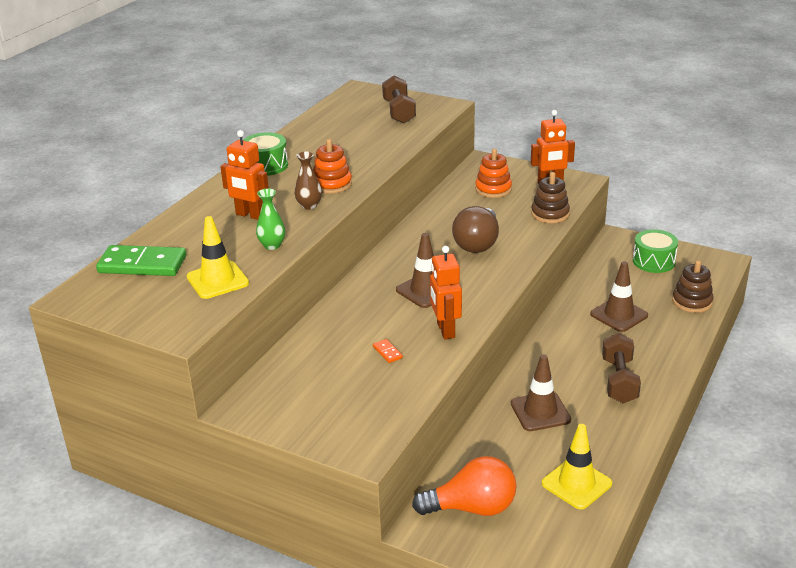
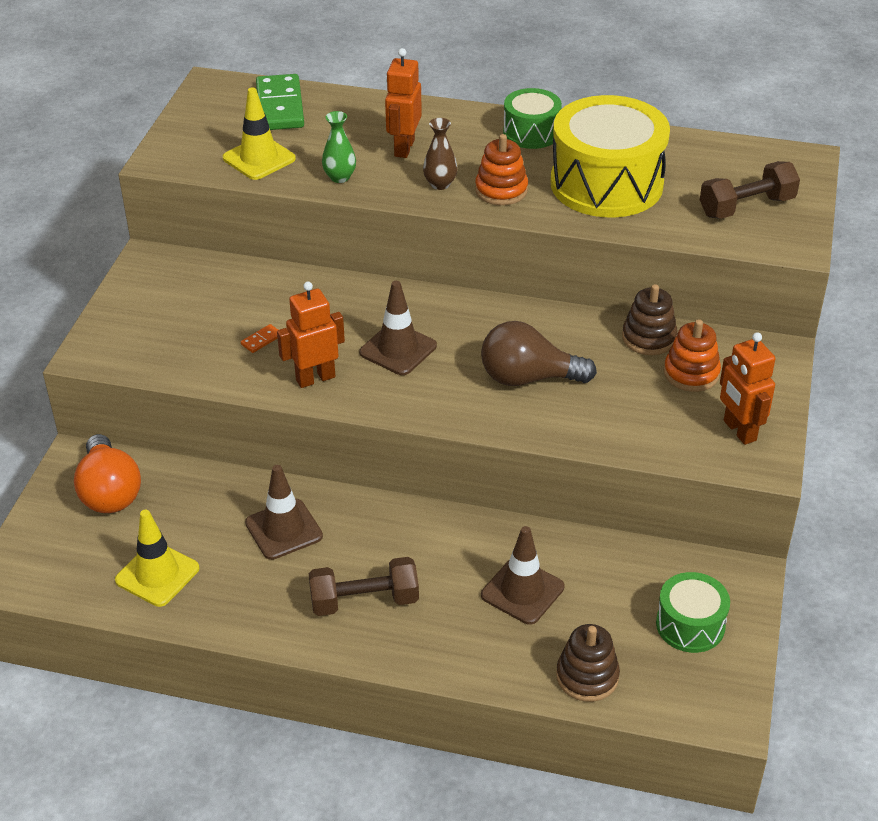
camera: 75 degrees right, 10 degrees up
brown stacking toy [531,172,570,223] -> brown stacking toy moved to [622,284,677,355]
none -> yellow drum [551,95,670,217]

